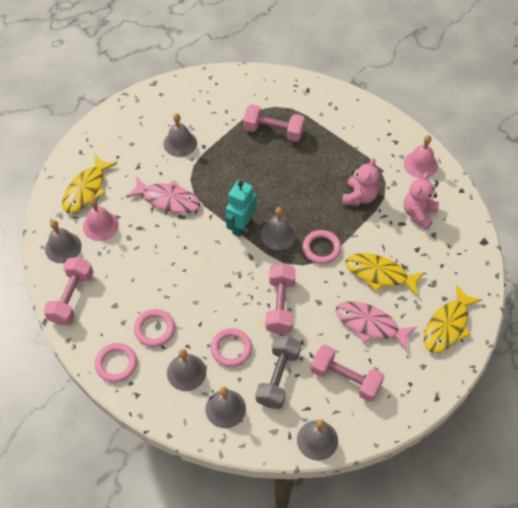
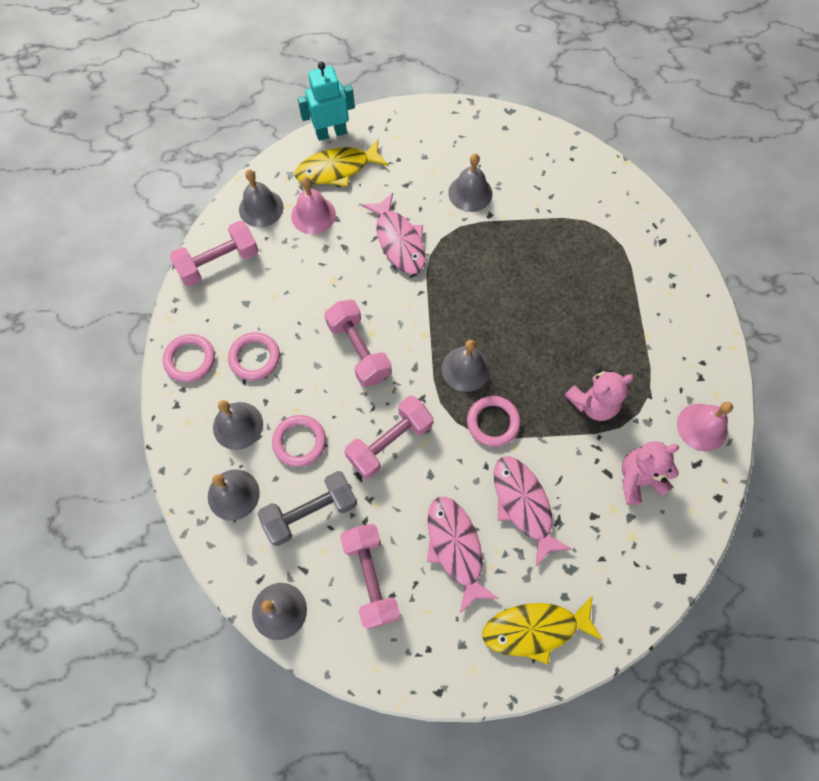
camera: 45 degrees right, 10 degrees up
turquoise robot [226,180,256,237] -> turquoise robot moved to [298,62,355,141]
pink dumbbell [243,104,305,142] -> pink dumbbell moved to [324,300,392,387]
yellow fish [345,253,425,297] -> pink fish [494,456,572,567]

